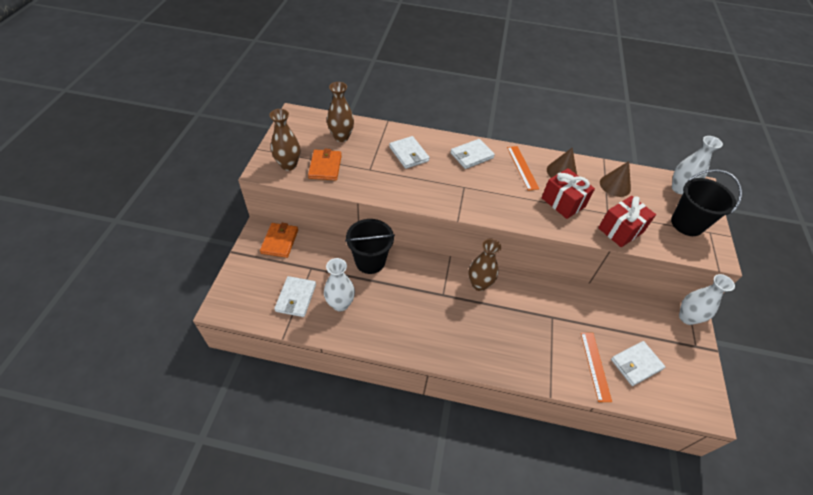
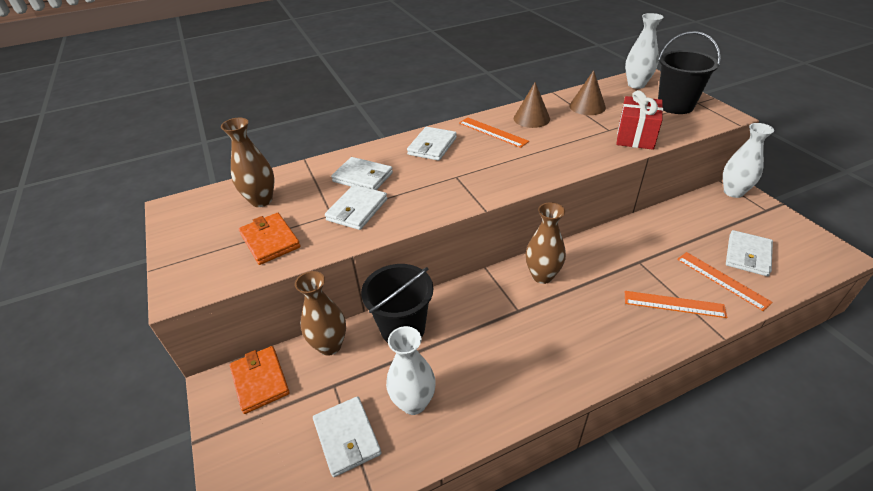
camera: 30 degrees left, 10 degrees down
brown vase [269,109,300,171] -> brown vase moved to [295,271,346,356]
red gift [541,168,595,219] -> none
none -> white wallet [325,185,387,230]
none -> orange ruler [625,291,727,318]

